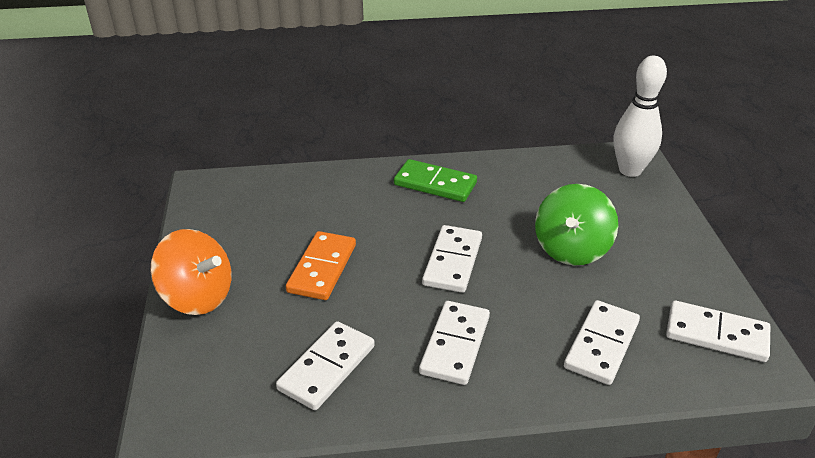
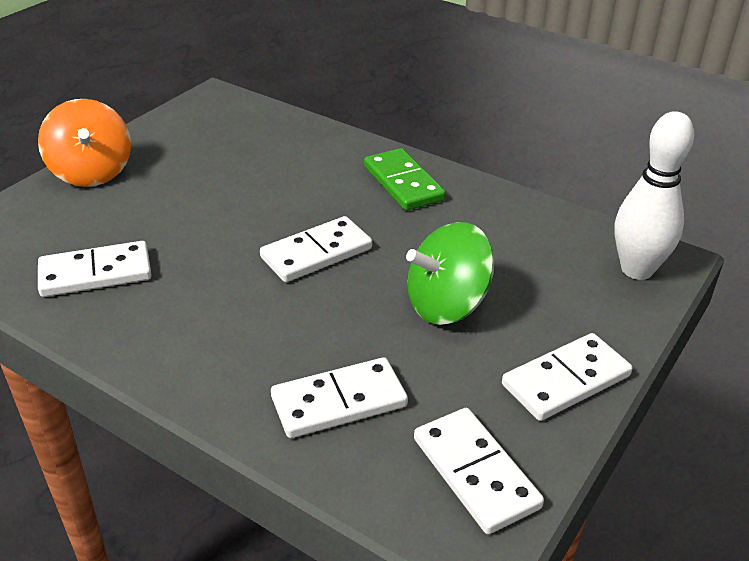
camera: 40 degrees right, 0 degrees up
orange domino [286,231,356,300] -> none
white domino [419,301,490,385] -> white domino moved to [502,333,633,421]

